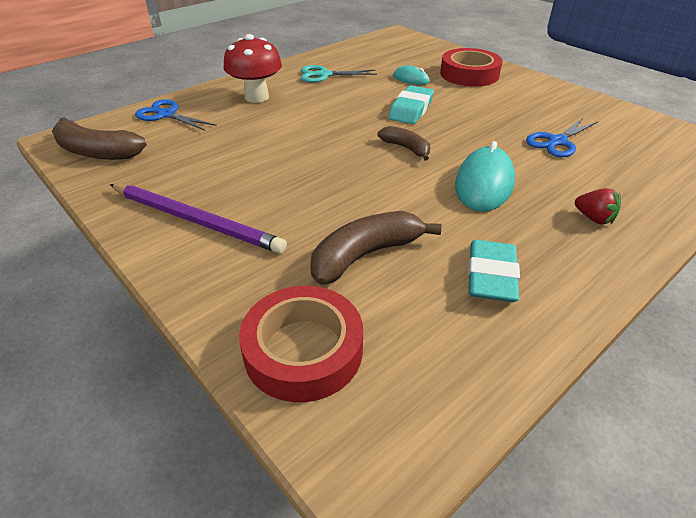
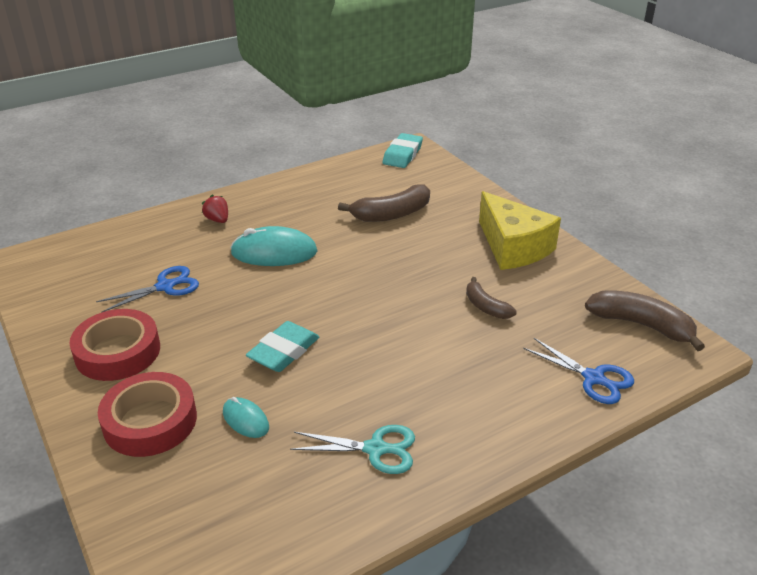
camera: 170 degrees left, 5 degrees down
purple pencil [110,184,287,253] -> yellow cheese [479,191,561,270]
red mushroom [224,34,282,103] -> none
red tape [239,286,363,402] -> red tape moved to [69,309,160,381]
brown banana [378,126,430,160] -> brown banana moved to [466,277,517,319]
turquoise mouse [455,141,515,212] -> turquoise mouse turned 60 degrees clockwise [230,226,318,266]
turquoise eraser [468,240,520,302] -> turquoise eraser moved to [383,133,423,168]

